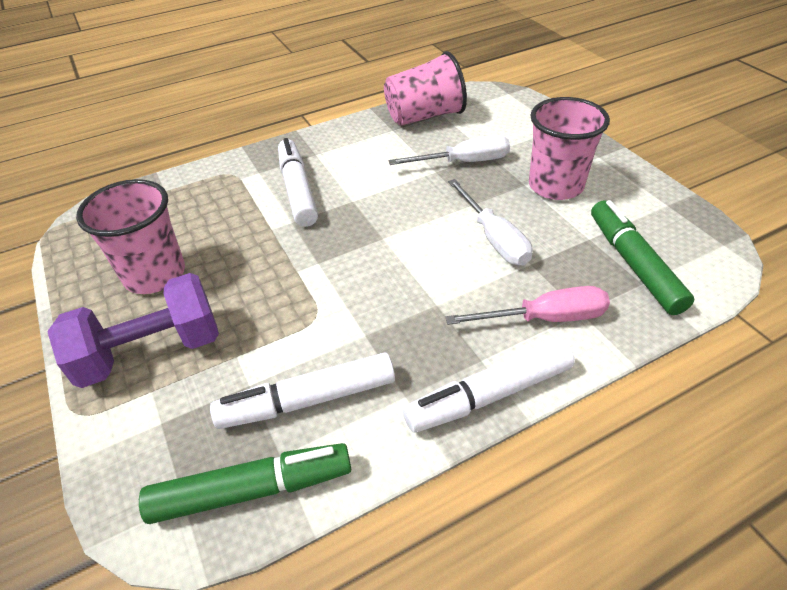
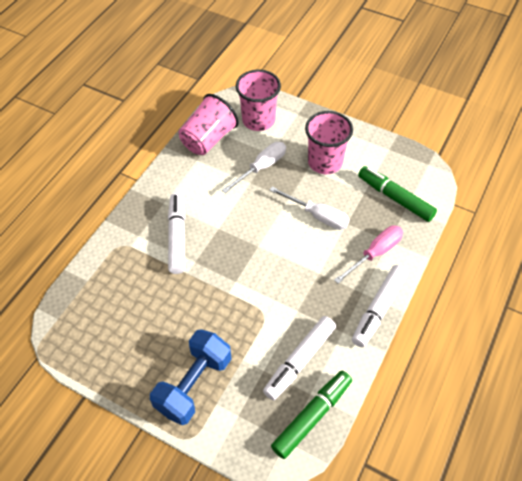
camera: 35 degrees left, 10 degrees up
purple dumbbell [47,273,219,388] -> blue dumbbell [150,329,231,425]
pink cup [76,179,185,294] -> pink cup moved to [236,69,281,131]
white marker [278,138,318,227] -> white marker turned 45 degrees clockwise [168,193,185,274]

